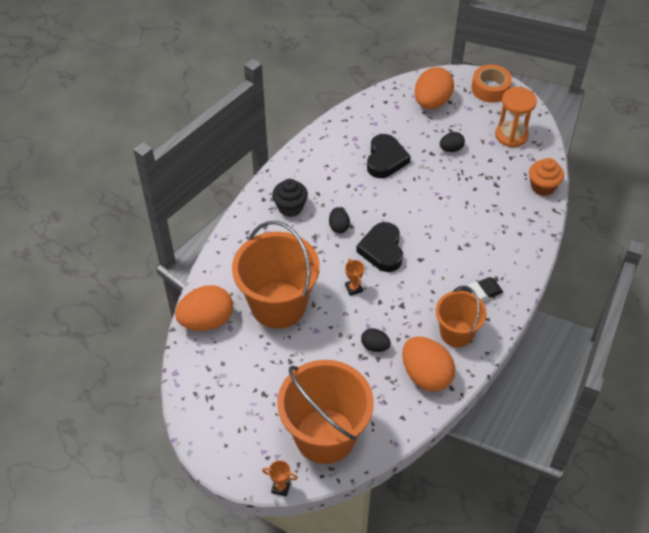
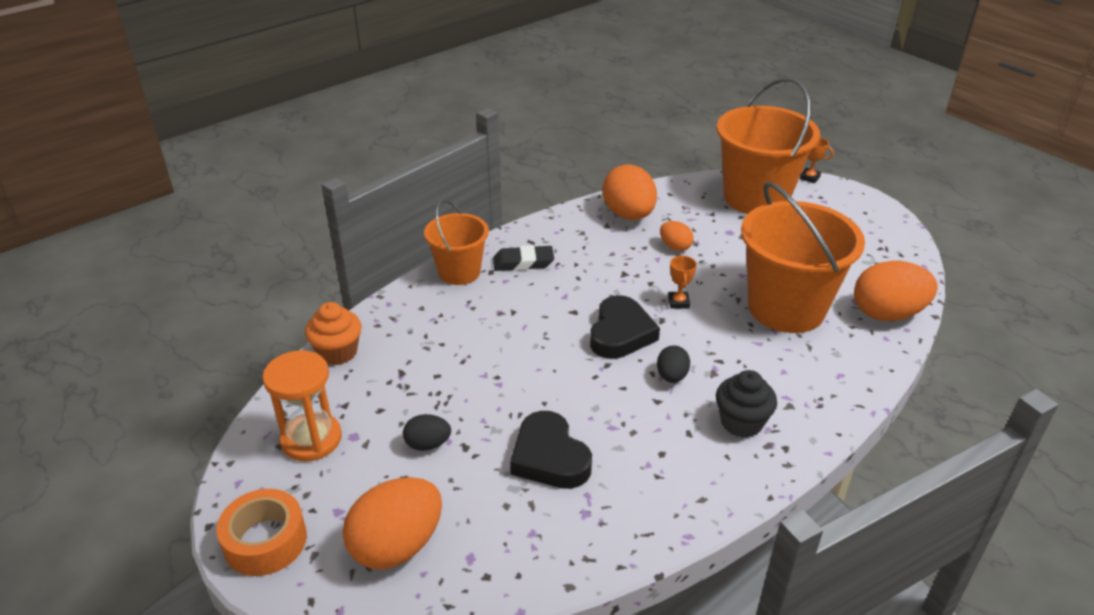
camera: 160 degrees left, 15 degrees down
black egg [361,328,391,352] -> orange egg [660,221,694,251]
black heart [367,134,411,178] -> black heart turned 60 degrees counterclockwise [510,411,592,489]
orange bucket [436,286,487,347] -> orange bucket moved to [424,199,489,285]

